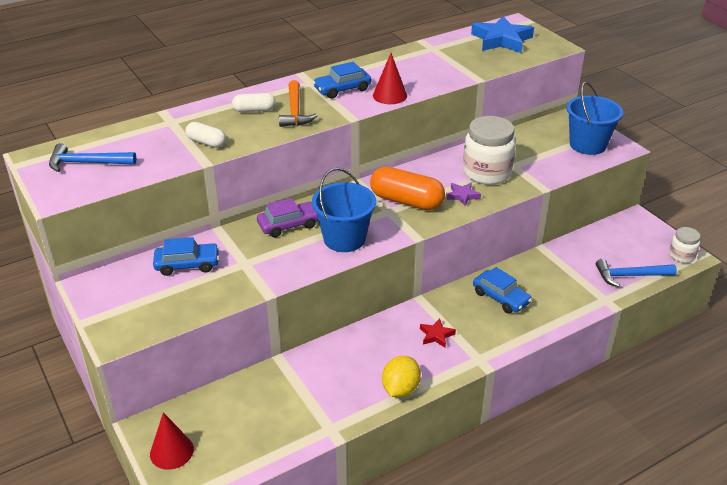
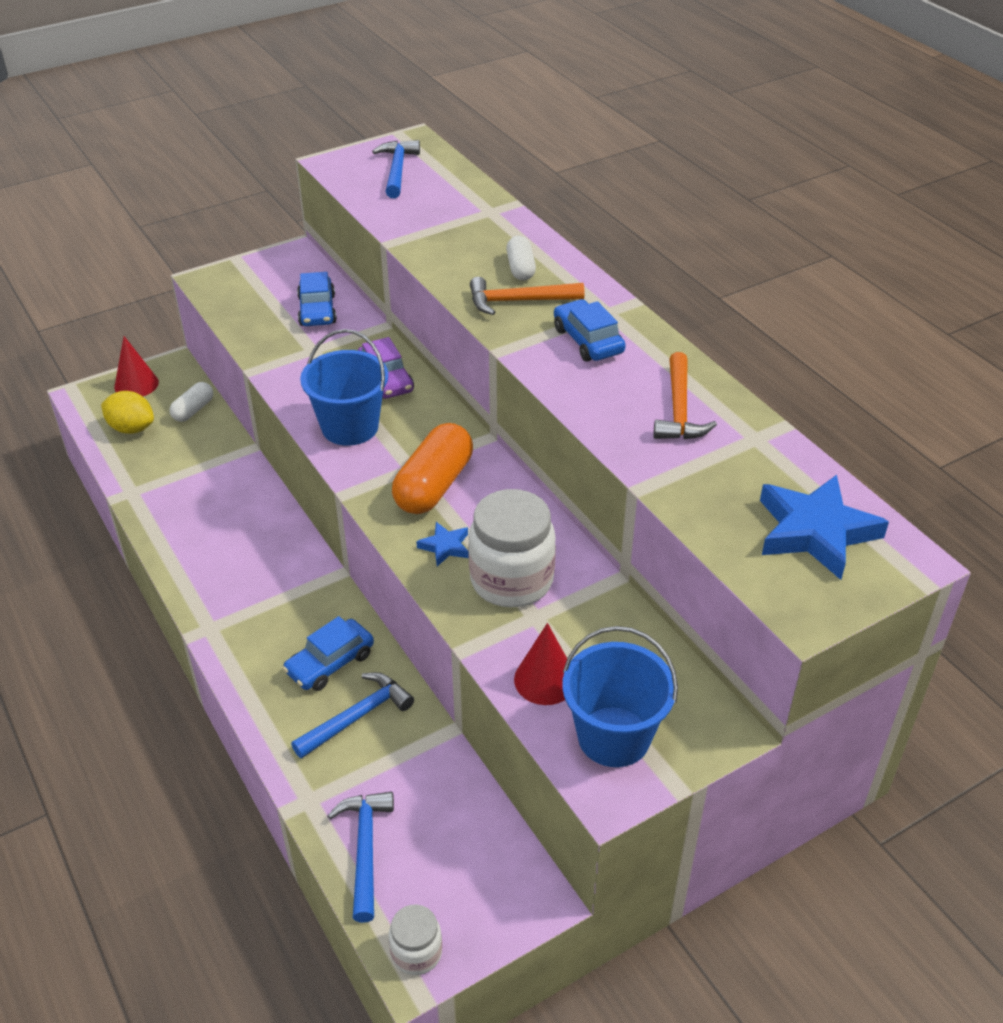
camera: 90 degrees right, 5 degrees up
white capsule [185,122,226,148] -> white capsule moved to [169,382,213,422]
red cone [373,53,407,104] -> red cone moved to [514,623,567,705]
yellow lemon [382,356,421,397] -> yellow lemon moved to [101,391,154,434]
red star [420,318,456,348] -> none
purple star [447,183,481,206] -> blue star [416,522,469,566]
none -> blue hammer [291,672,414,759]
none -> orange hammer [654,352,717,439]

